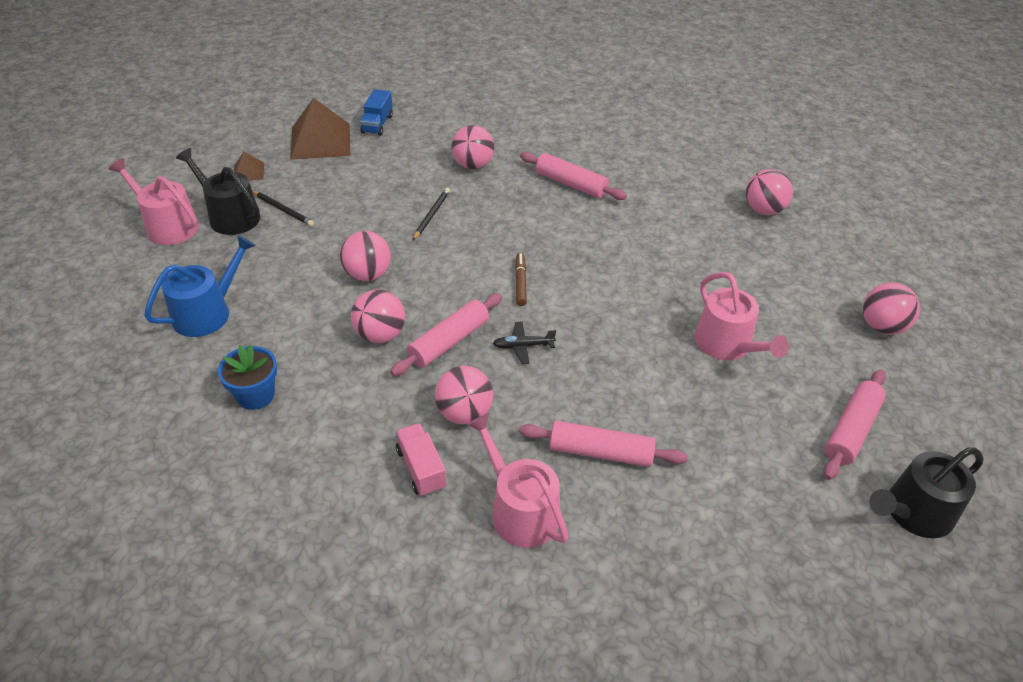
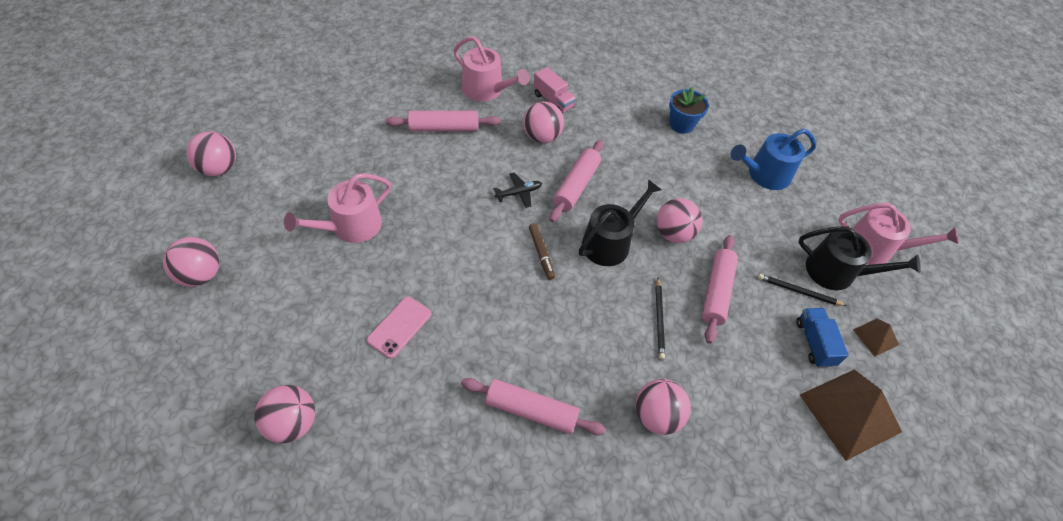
camera: 160 degrees right, 10 degrees up
blue watering can [144,235,256,337] -> blue watering can turned 45 degrees clockwise [730,129,816,190]
pink ball [351,289,405,343] -> pink ball moved to [186,131,236,176]
blue truck [360,89,393,136] -> blue truck moved to [796,308,849,368]
pink watering can [695,272,789,360] -> pink watering can turned 90 degrees counterclockwise [284,173,391,243]
pink rolling pin [823,370,886,480] -> pink rolling pin moved to [702,235,738,344]
black watering can [869,447,984,538] -> black watering can moved to [579,179,662,266]
none -> pink phone [367,296,431,359]

